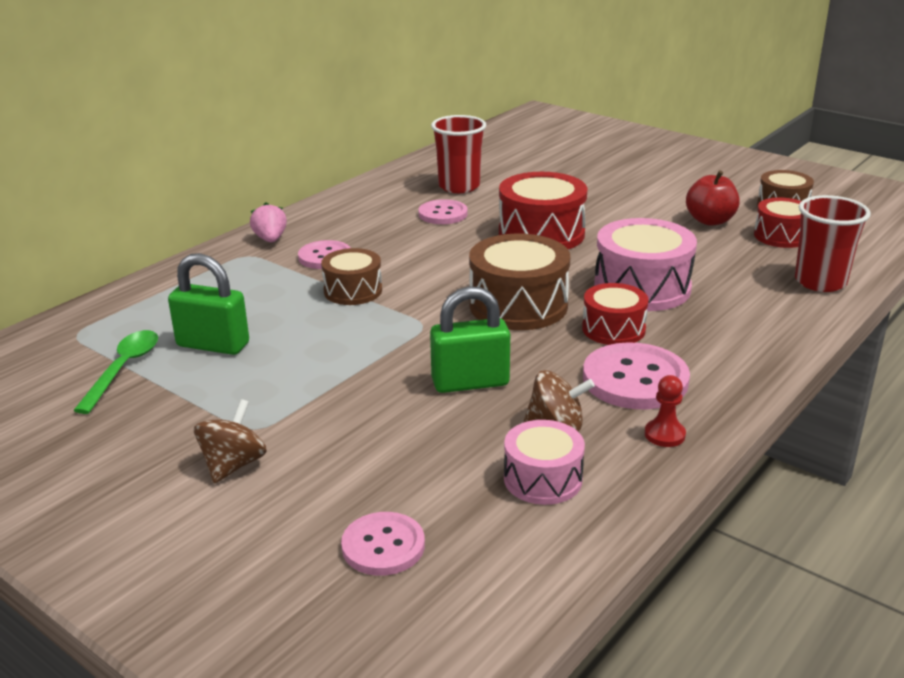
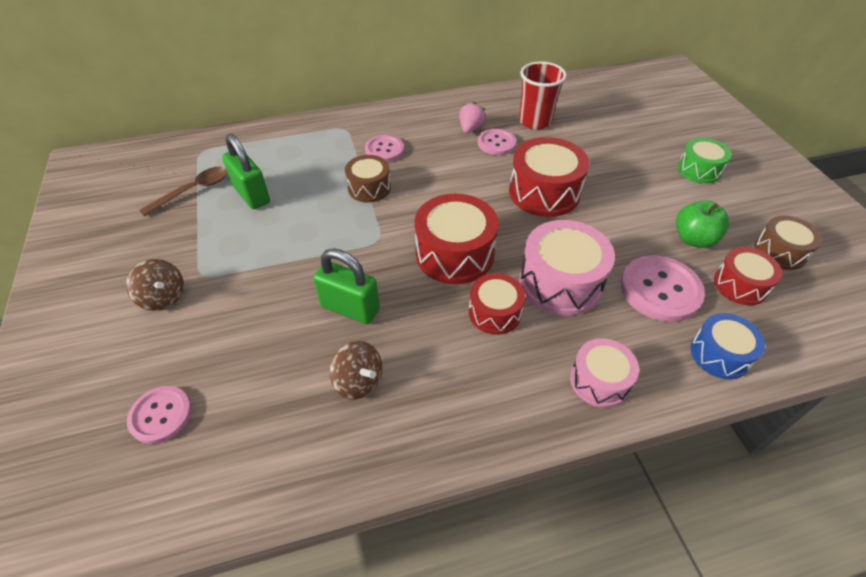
camera: 35 degrees right, 20 degrees up
green spoon [73,330,158,414] -> brown spoon [139,167,228,216]
brown spinning top [194,399,267,483] -> brown spinning top turned 75 degrees clockwise [126,259,184,311]
pink strawberry [250,202,287,242] -> pink strawberry moved to [459,102,486,133]
brown drum [469,234,570,330] -> red drum [414,194,498,284]
pink drum [504,420,585,505] -> pink drum moved to [570,338,639,408]
pink button [583,342,690,410] -> pink button moved to [620,255,705,322]
red pawn [645,375,686,447] -> none
red apple [686,170,740,226] -> green apple [676,200,729,248]
red cup [795,195,871,292] -> blue drum [691,313,765,379]
none -> green drum [678,138,732,184]

